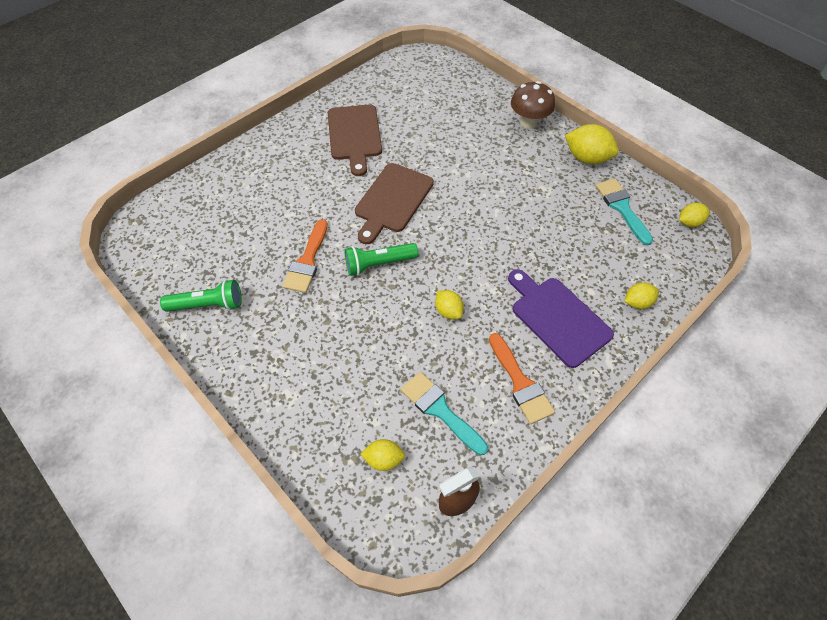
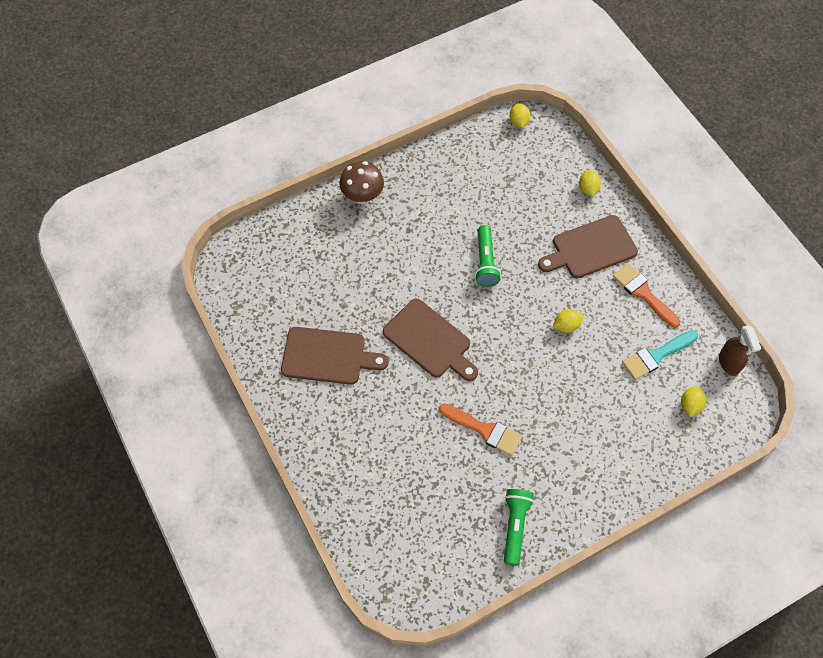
camera: 75 degrees left, 5 degrees up
green flashlight [345,243,418,276] -> green flashlight moved to [474,225,501,287]
orange brush [489,333,555,424] -> orange brush turned 120 degrees counterclockwise [613,263,681,328]
purple cutting board [508,269,614,368] -> brown cutting board [538,215,638,278]
yellow lemon [565,124,619,164] -> none
turquoise brush [596,179,653,246] -> none

